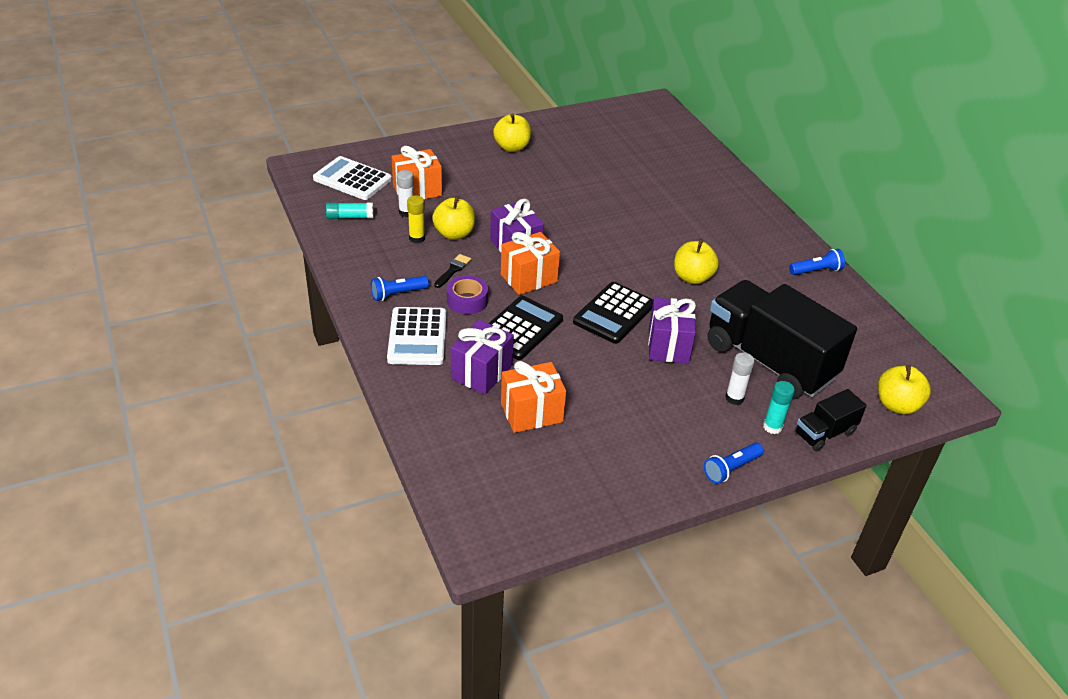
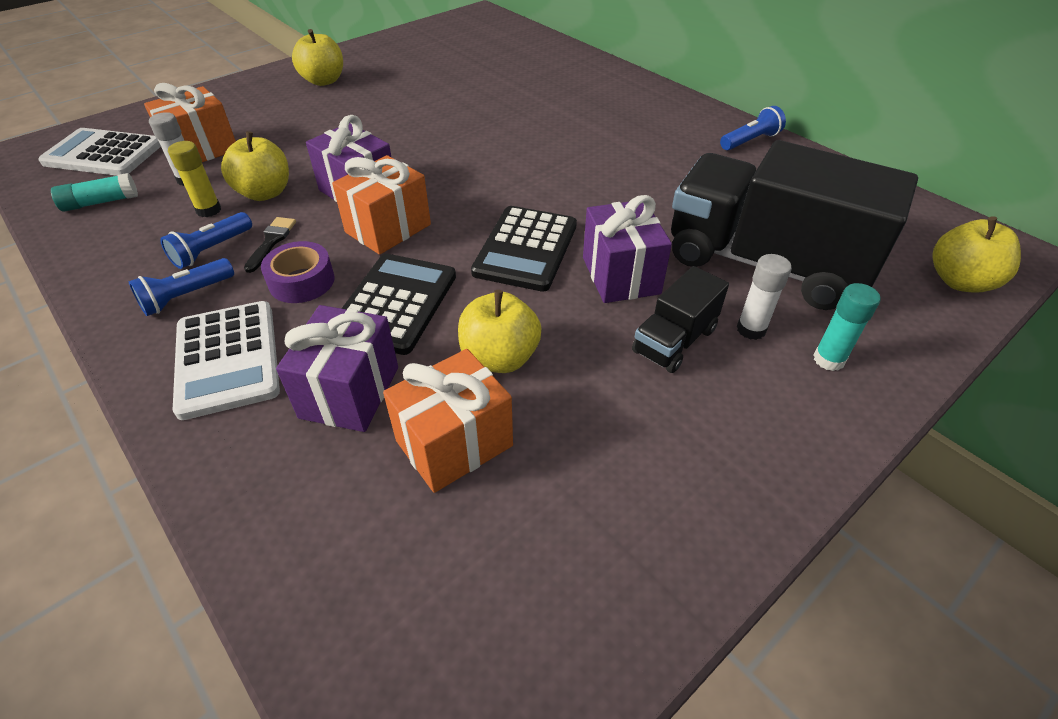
camera: 15 degrees left, 5 degrees up
yellow apple [674,239,719,284] -> yellow apple moved to [458,290,542,373]
blue flashlight [704,443,764,484] -> blue flashlight moved to [160,212,252,269]
black truck [795,389,867,451] -> black truck moved to [632,266,729,373]

